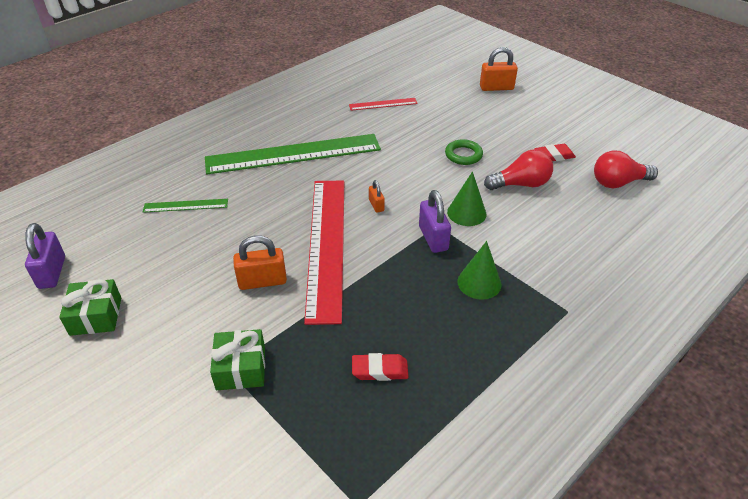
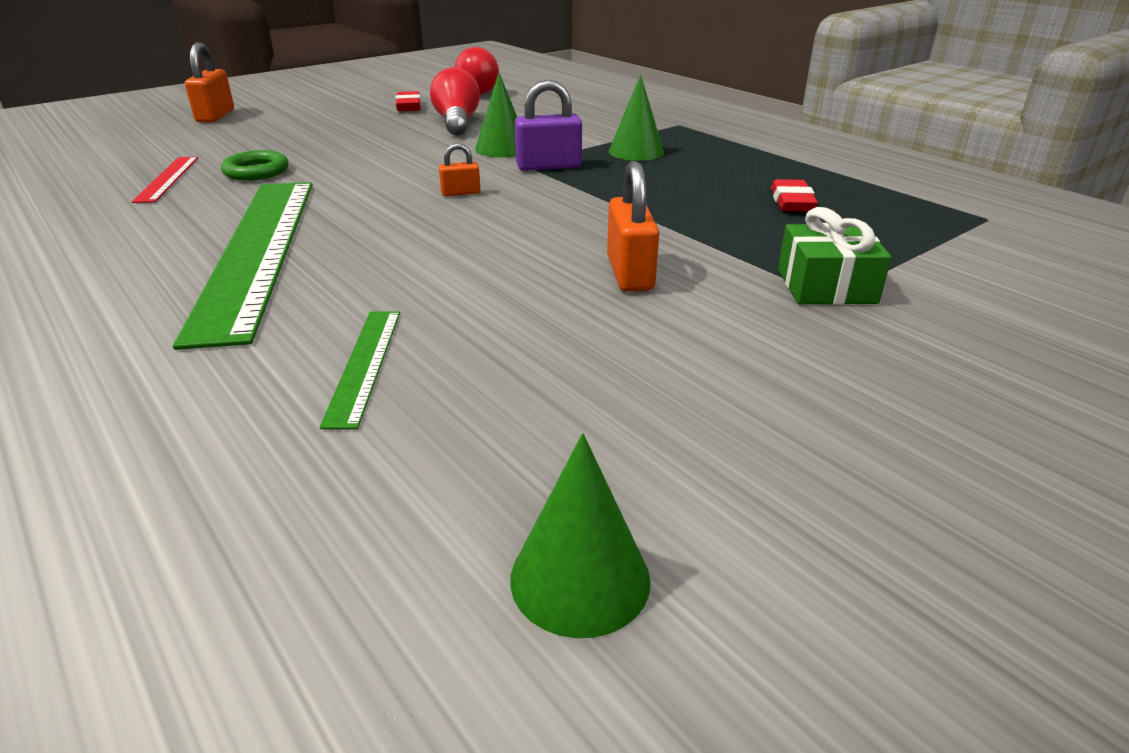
camera: 85 degrees left, 10 degrees down
purple padlock [25,223,65,289] -> green cone [510,433,651,638]
green gift [59,279,121,336] -> none
red ruler [304,181,344,325] -> none
green ring [445,139,483,165] -> green ring moved to [221,150,289,181]

